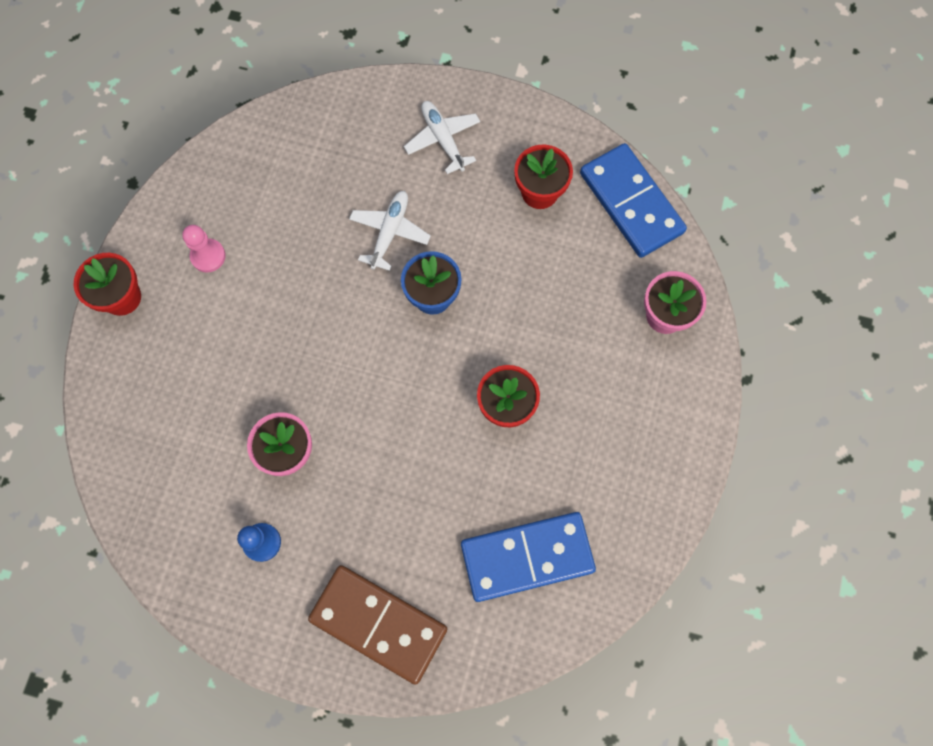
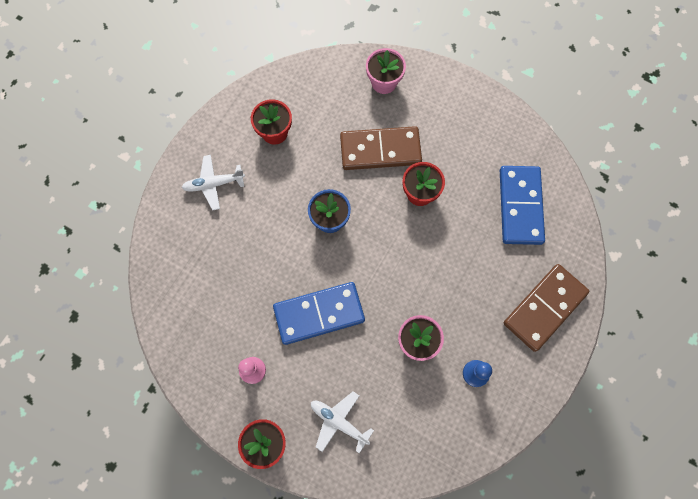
camera: 75 degrees left, 0 degrees up
white plane [349,191,431,271] -> white plane moved to [311,391,374,453]
blue domino [580,143,687,258] -> blue domino moved to [273,282,365,345]
none -> brown domino [340,126,422,170]

